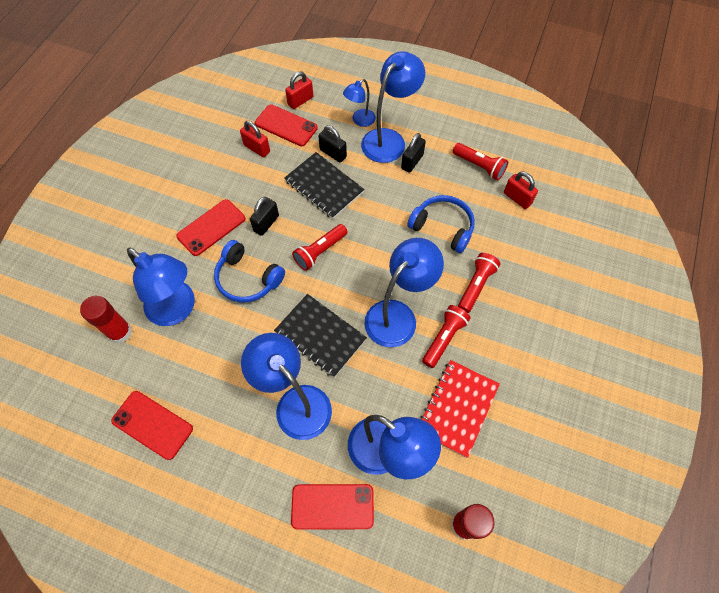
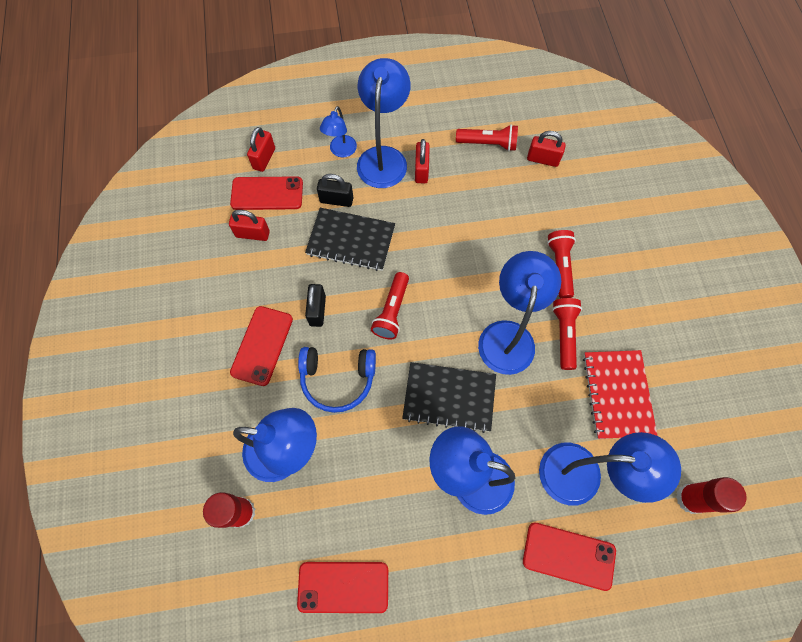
camera: 30 degrees left, 5 degrees up
red phone [291,484,374,530] -> red phone turned 45 degrees clockwise [523,523,616,591]
black padlock [401,133,426,173] -> red padlock [415,139,430,183]
blue headphones [407,195,475,253] -> none

